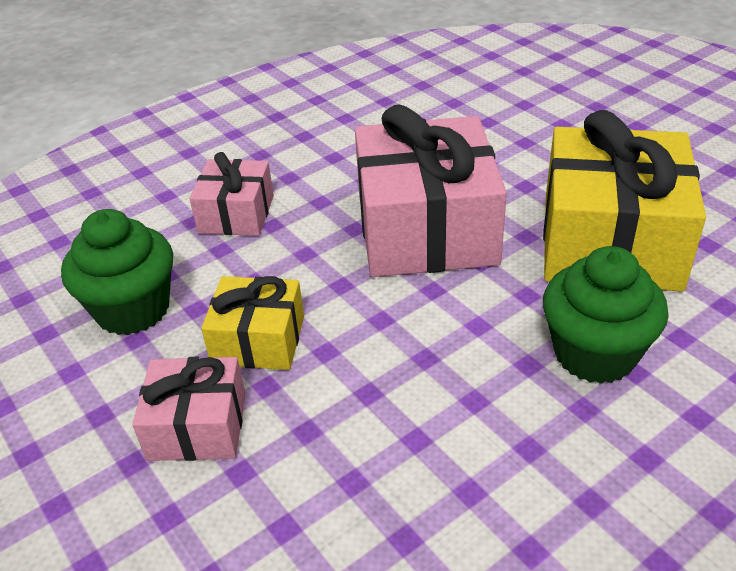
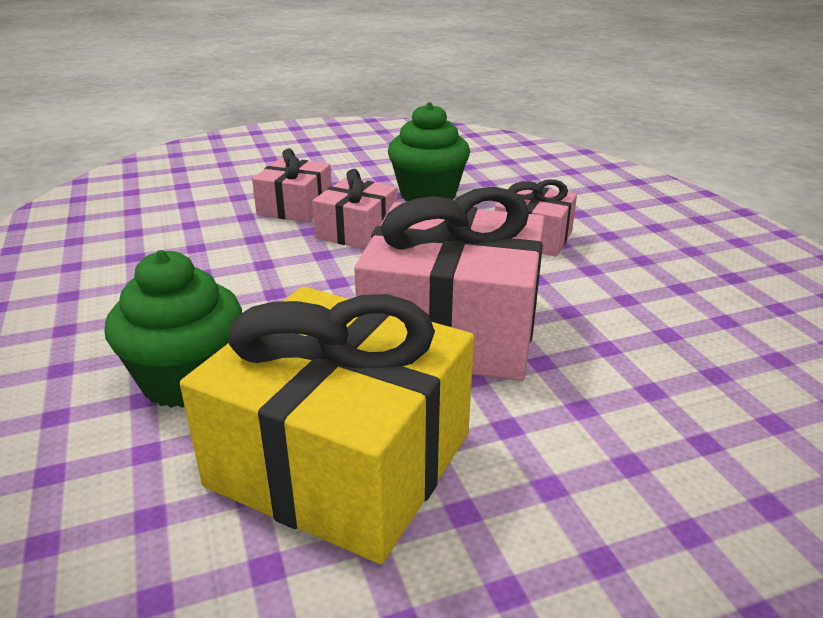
camera: 105 degrees right, 10 degrees down
yellow gift [201,276,304,370] -> pink gift [312,169,397,249]

